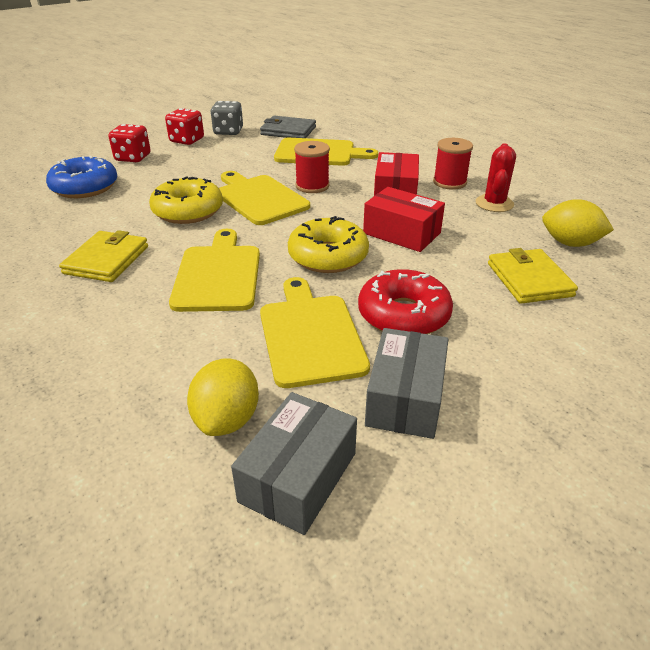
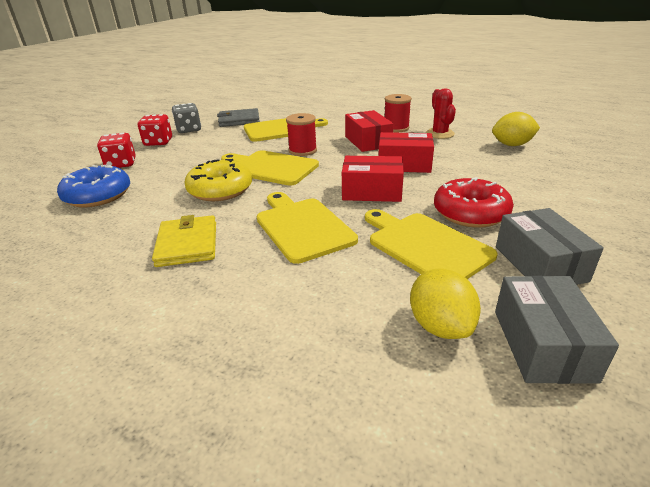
camera: 25 degrees left, 5 degrees down
yellow donut [288,216,369,273] -> red box [342,156,404,202]
yellow wallet [488,248,578,304] -> none

